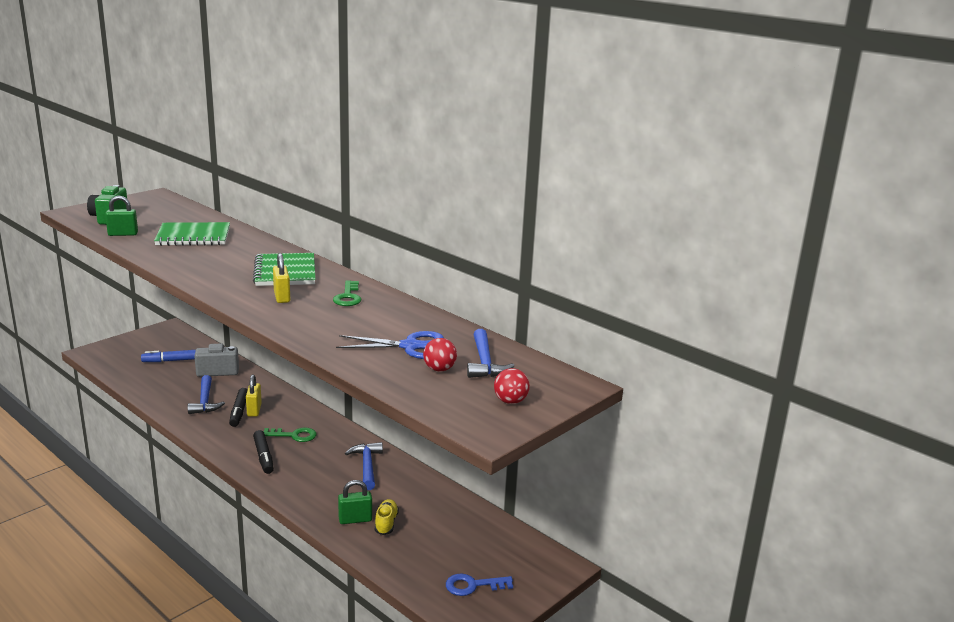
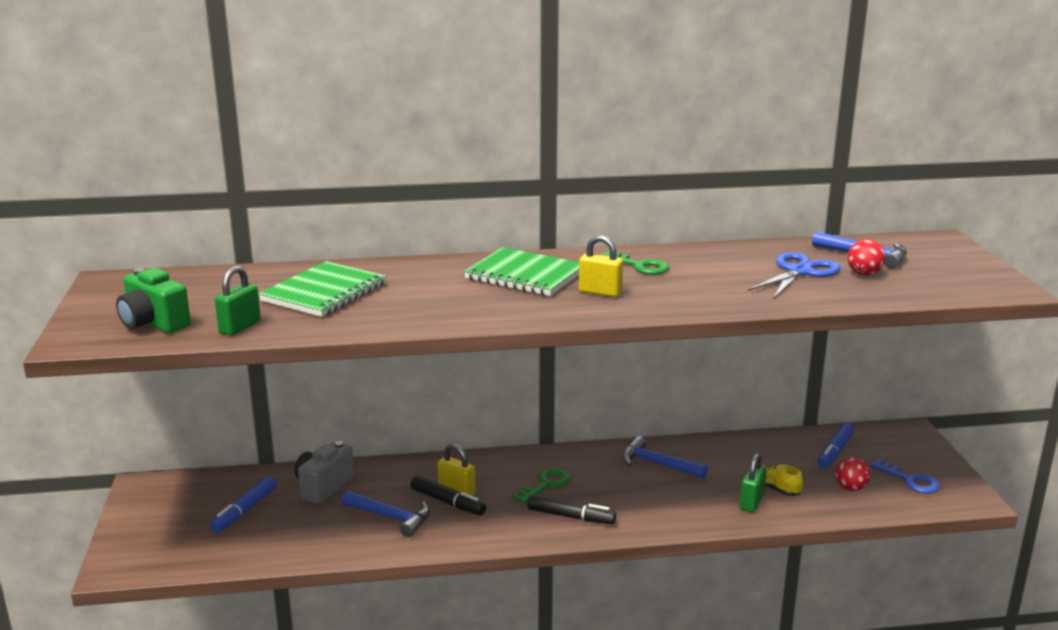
camera: 50 degrees left, 0 degrees up
blue key [446,574,513,596] -> blue key turned 75 degrees counterclockwise [870,459,940,493]
red ball [494,368,530,404] -> red ball moved to [835,457,870,491]
none -> blue marker [817,423,854,469]

